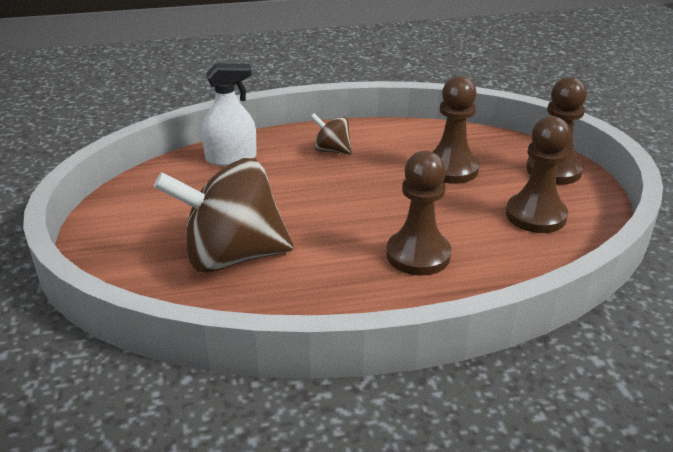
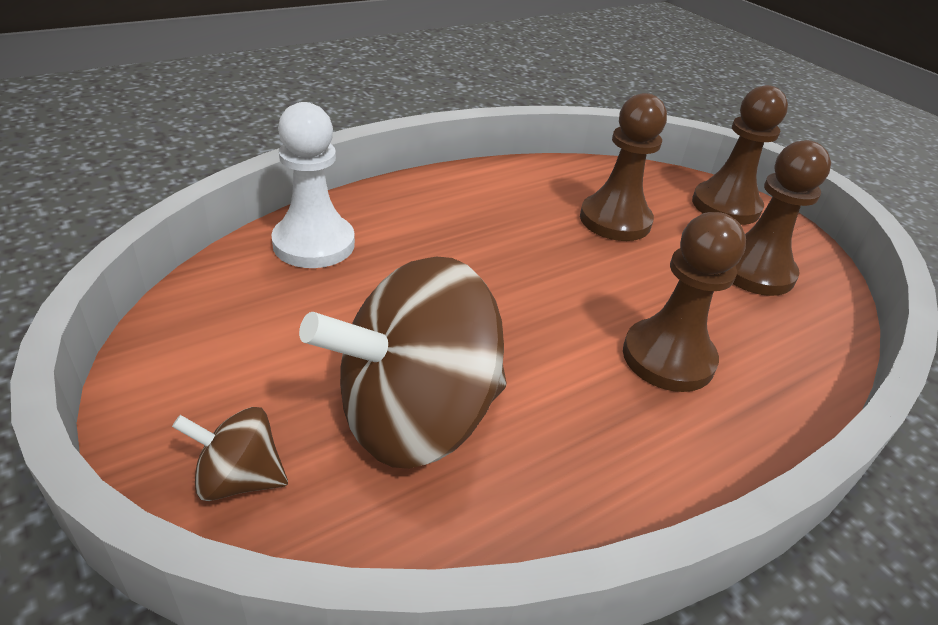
camera: 25 degrees left, 5 degrees up
white spray bottle [202,63,257,166] -> white pawn [271,102,355,268]
brown spinning top [311,113,352,155] -> brown spinning top moved to [172,407,288,501]

